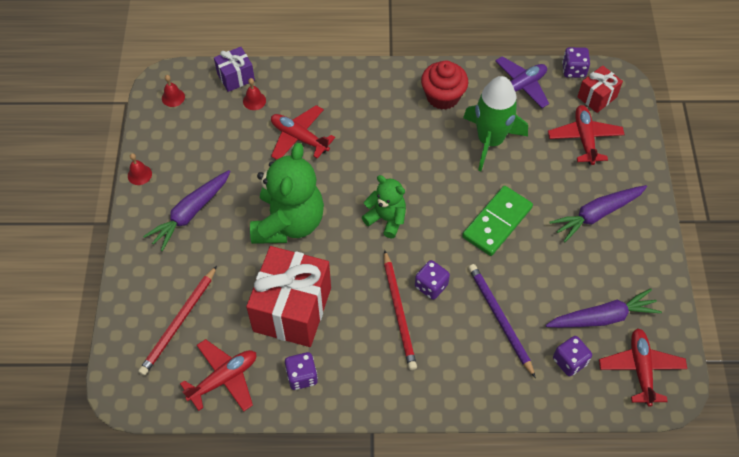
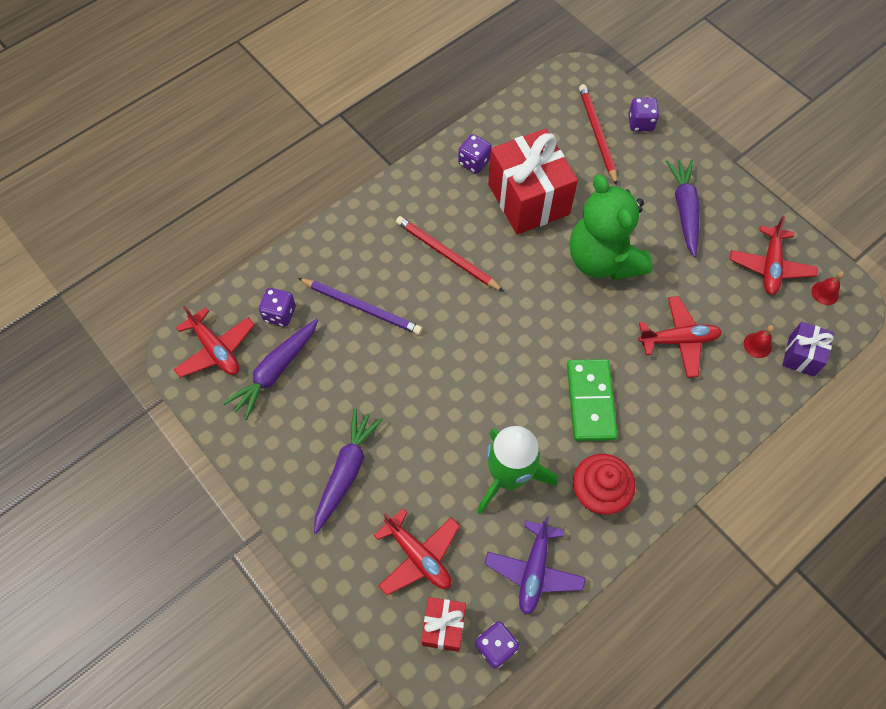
camera: 140 degrees right, 5 degrees up
red bell [128,153,152,185] -> none
red plane [180,339,256,411] -> red plane moved to [730,216,818,295]
green teddy bear [362,175,406,238] -> none
purple dice [415,260,450,300] -> purple dice moved to [628,98,659,131]
green domino [462,186,533,256] -> green domino moved to [567,359,618,441]

